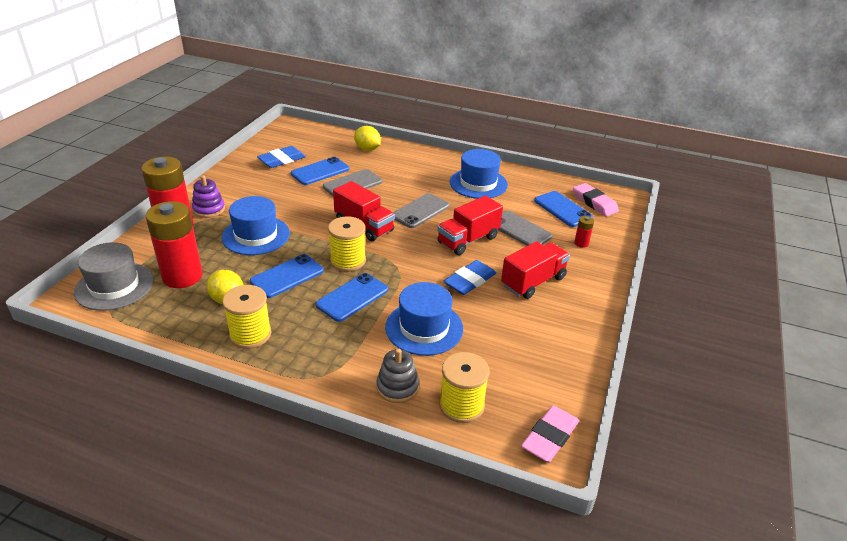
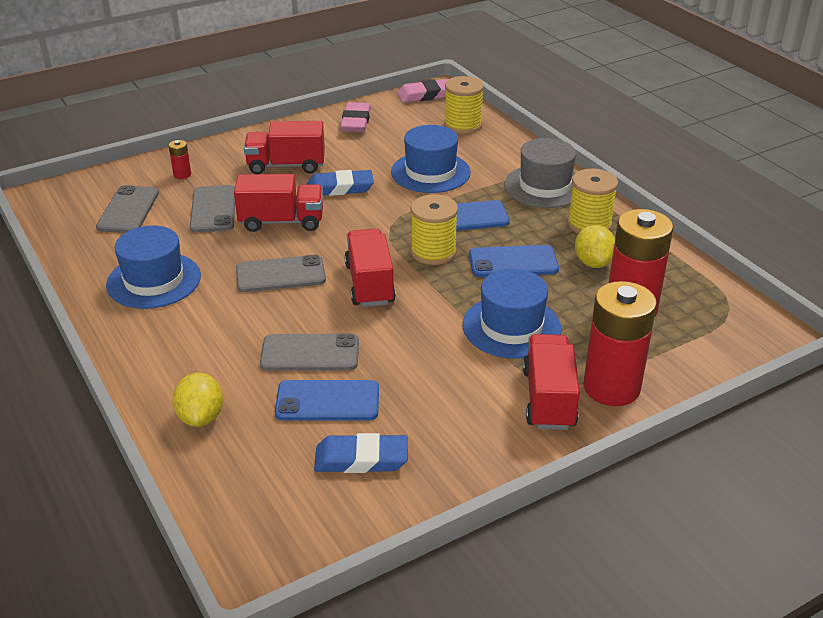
camera: 140 degrees left, 0 degrees up
grey hat [74,242,154,311] -> grey hat moved to [504,138,576,208]
purple stacking toy [192,176,225,218] -> red truck [523,334,580,430]
grey stacking toy [376,348,419,403] -> none
blue phone [534,191,593,227] -> grey phone [96,185,159,233]
pink eraser [573,183,619,216] -> pink eraser moved to [340,102,371,132]

